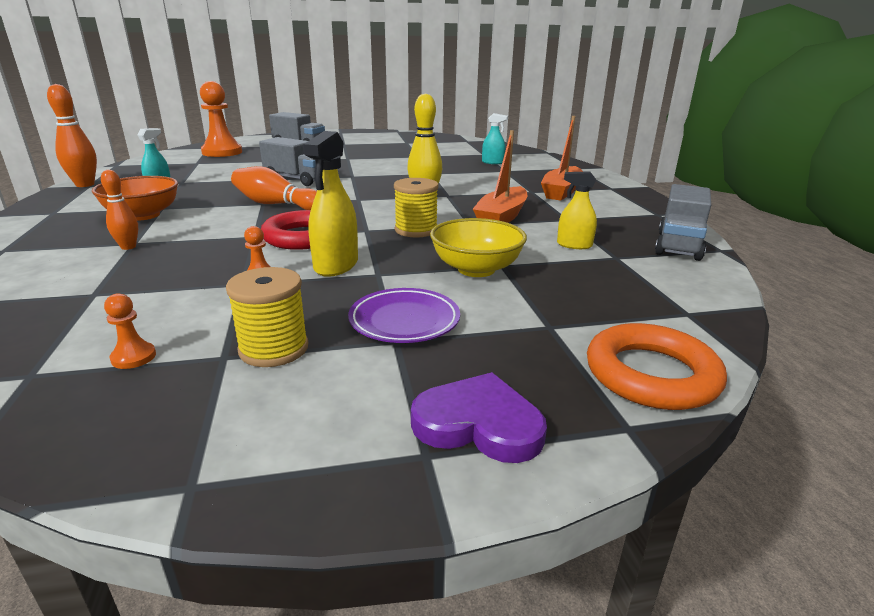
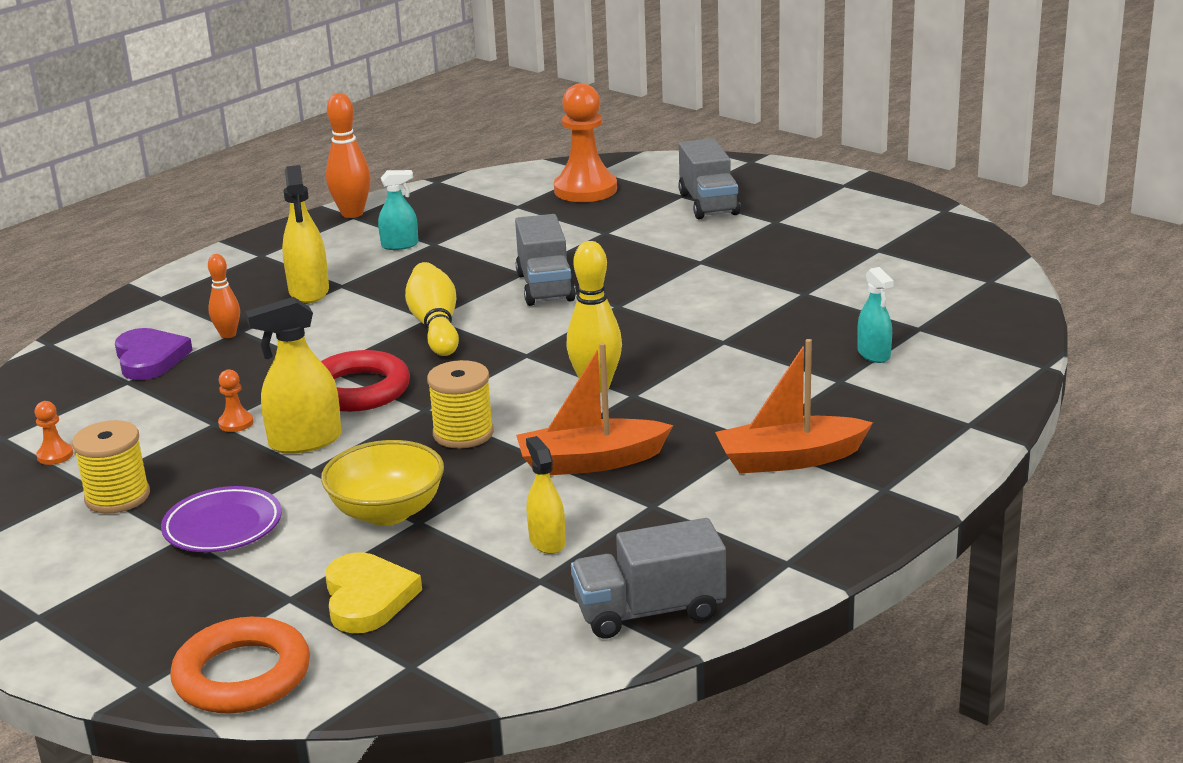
camera: 55 degrees right, 0 degrees up
orange bowl [92,176,178,221] -> yellow spray bottle [282,165,329,303]
orange bowling pin [231,166,317,210] -> yellow bowling pin [405,262,459,356]
purple heart [411,372,547,463] -> purple heart moved to [115,328,193,380]
none -> yellow heart [325,552,422,633]

